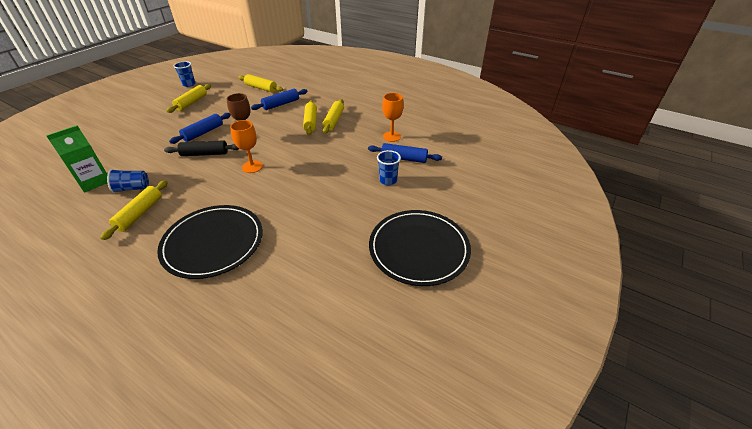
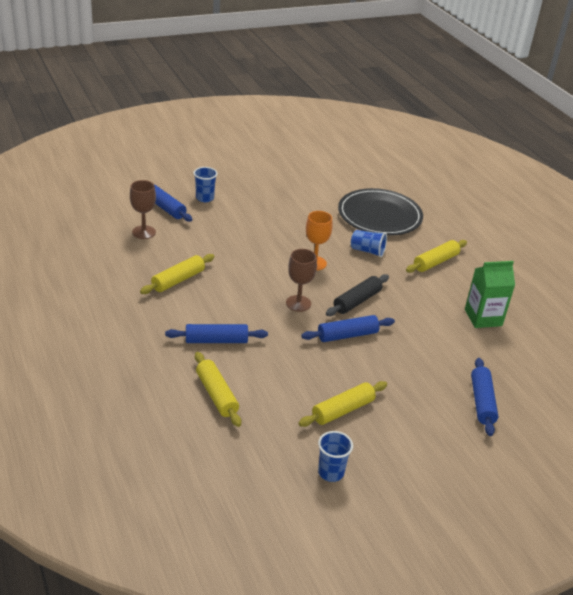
camera: 150 degrees left, 5 degrees down
blue cup [107,169,149,193] -> blue cup moved to [351,230,387,257]
black rolling pin [164,140,239,156] -> black rolling pin turned 75 degrees counterclockwise [326,274,389,316]
yellow rolling pin [303,100,317,135] -> none
black plate [369,210,471,286] -> none
orange goblet [382,93,404,142] -> brown goblet [130,180,156,239]
none -> blue rolling pin [471,358,498,436]

